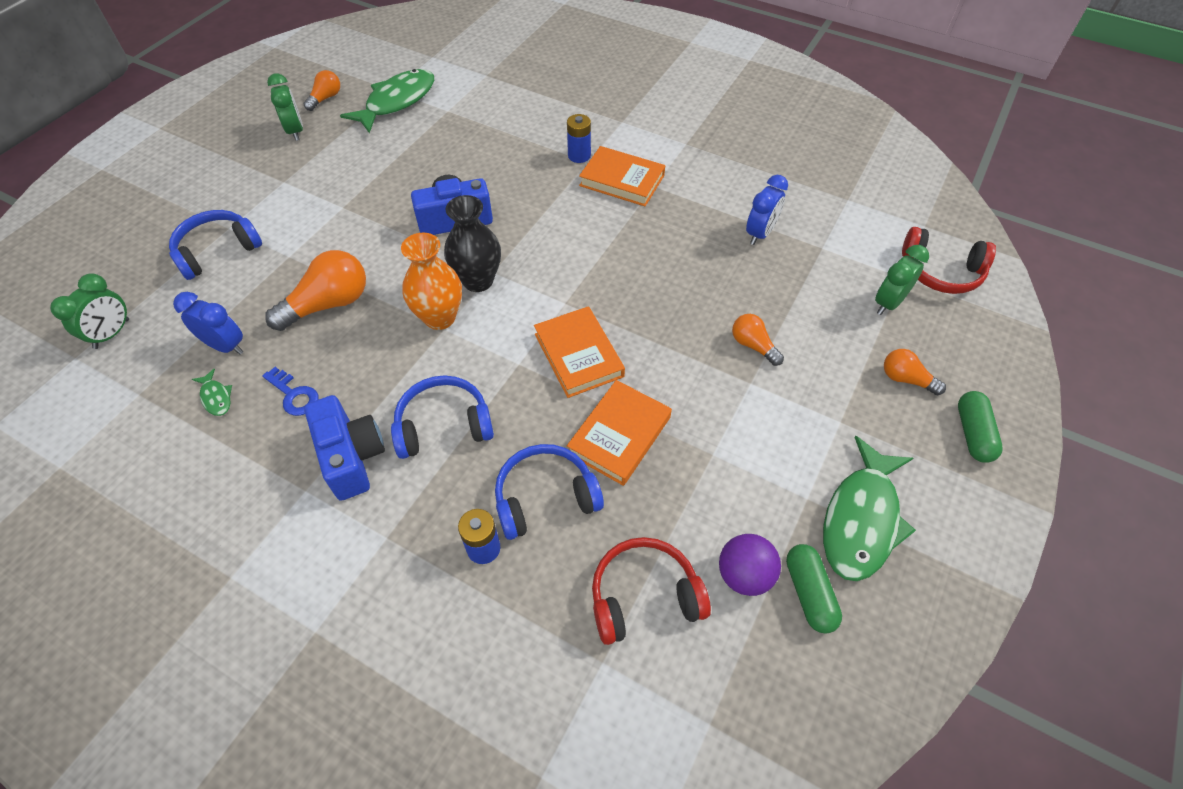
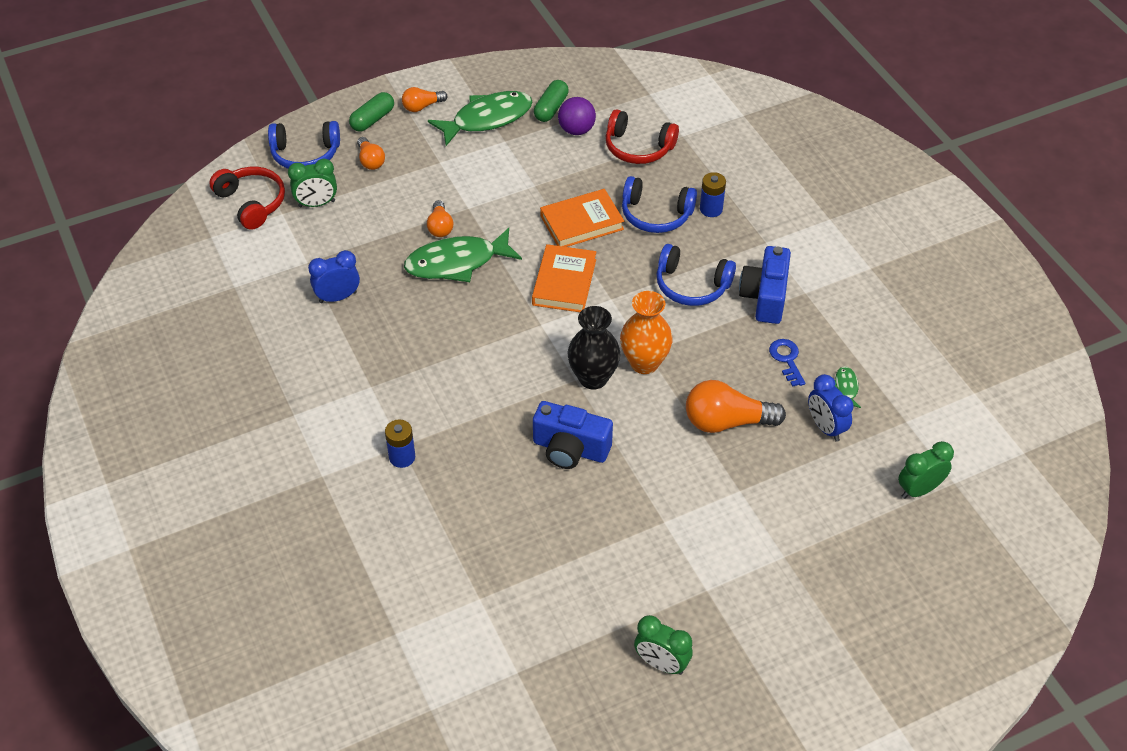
camera: 145 degrees left, 5 degrees down
blue headphones [169,210,262,280] -> blue headphones moved to [268,121,340,169]
green clock [267,73,303,141] -> green clock turned 75 degrees counterclockwise [634,615,693,675]
orange light bulb [304,70,340,111] -> orange light bulb moved to [402,87,447,112]
green fish [340,69,434,133] -> green fish moved to [404,228,522,282]
orange book [579,146,665,206] -> none

